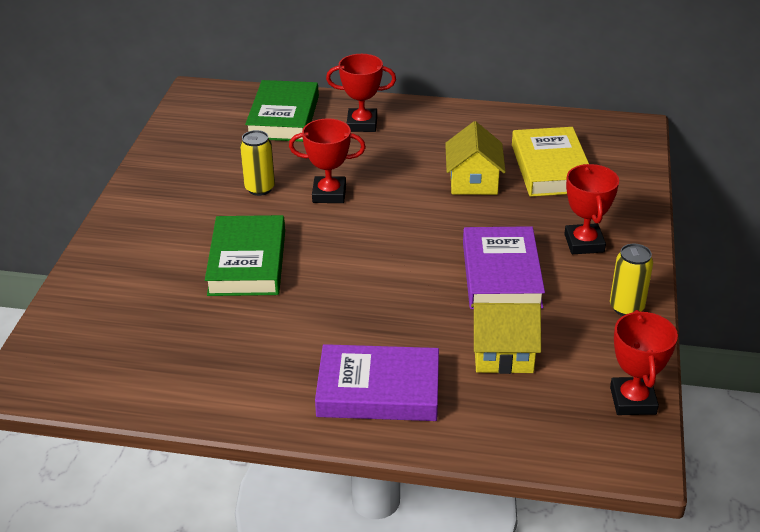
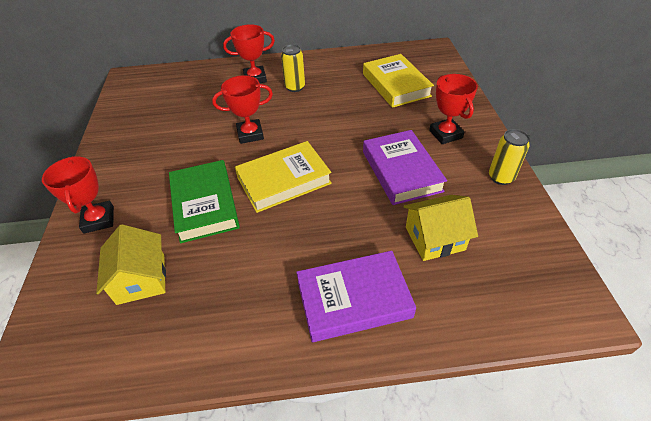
camera: 15 degrees left, 10 degrees up
yellow can [240,130,275,196] -> yellow can moved to [281,44,305,92]
green book [245,80,319,142] -> none
yellow house [445,121,506,195] -> yellow house moved to [96,224,166,305]
red trophy [610,310,678,415] -> red trophy moved to [42,156,114,234]
none -> yellow book [235,141,332,213]

